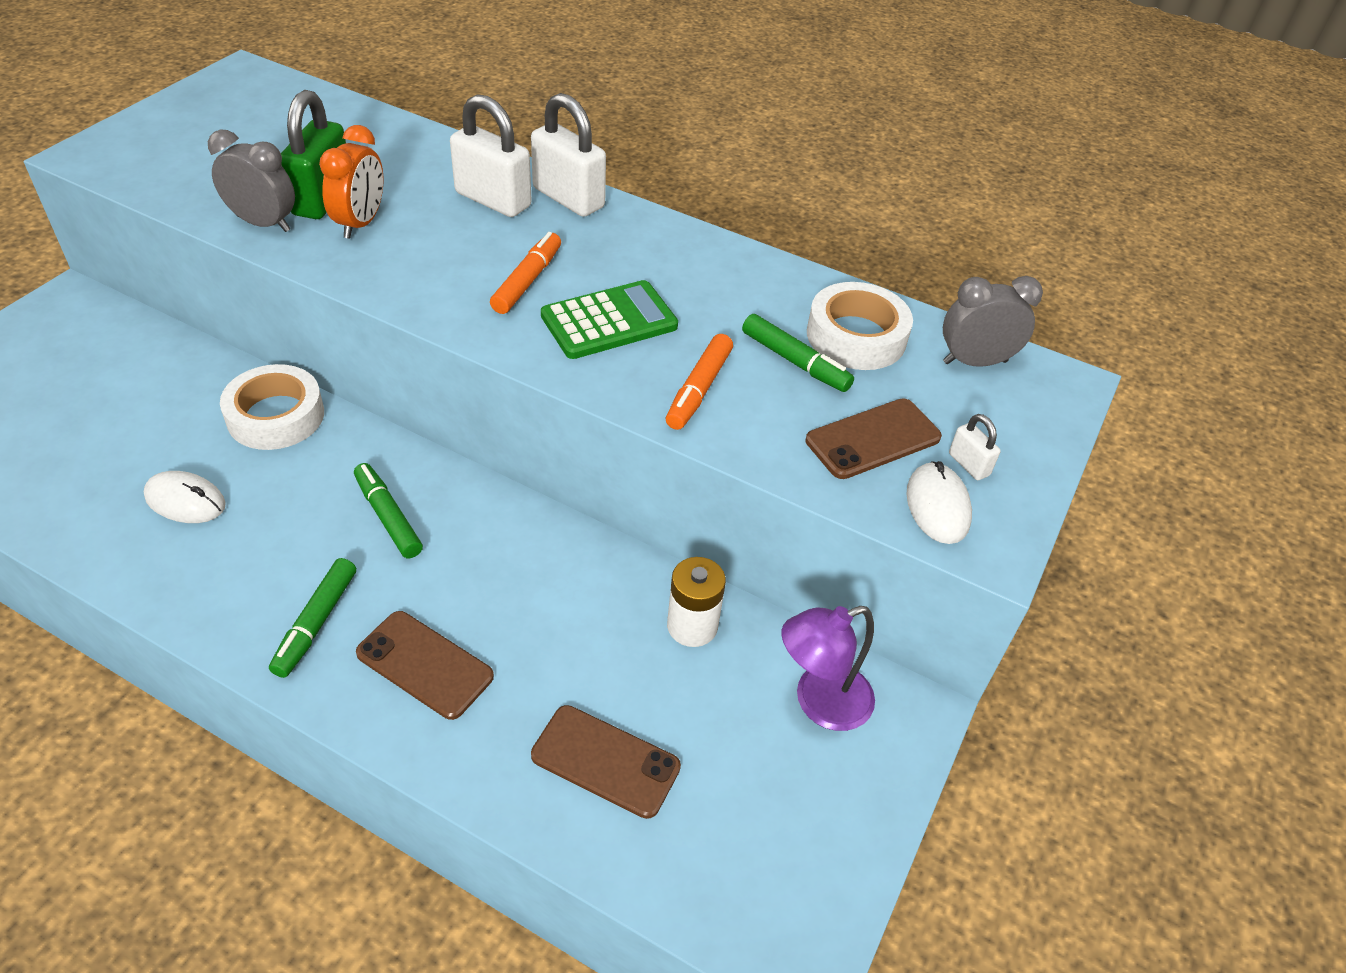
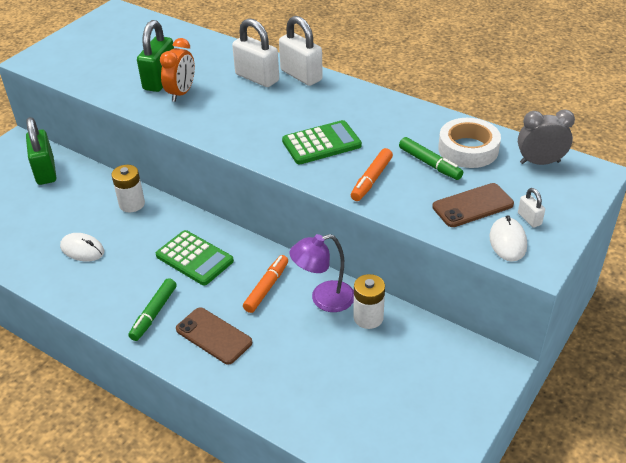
camera: 10 degrees right, 5 degrees down
grey clock [208,129,295,232] -> none
white tape [220,364,324,450] -> white battery [111,165,145,212]
green marker [354,463,423,558] -> green calculator [156,230,234,285]
orange marker [490,232,561,314] -> orange marker moved to [243,255,288,313]
brown phone [531,705,681,819] -> none
purple lamp [782,606,875,731] -> purple lamp moved to [290,234,354,312]
none -> green padlock [26,117,56,185]

